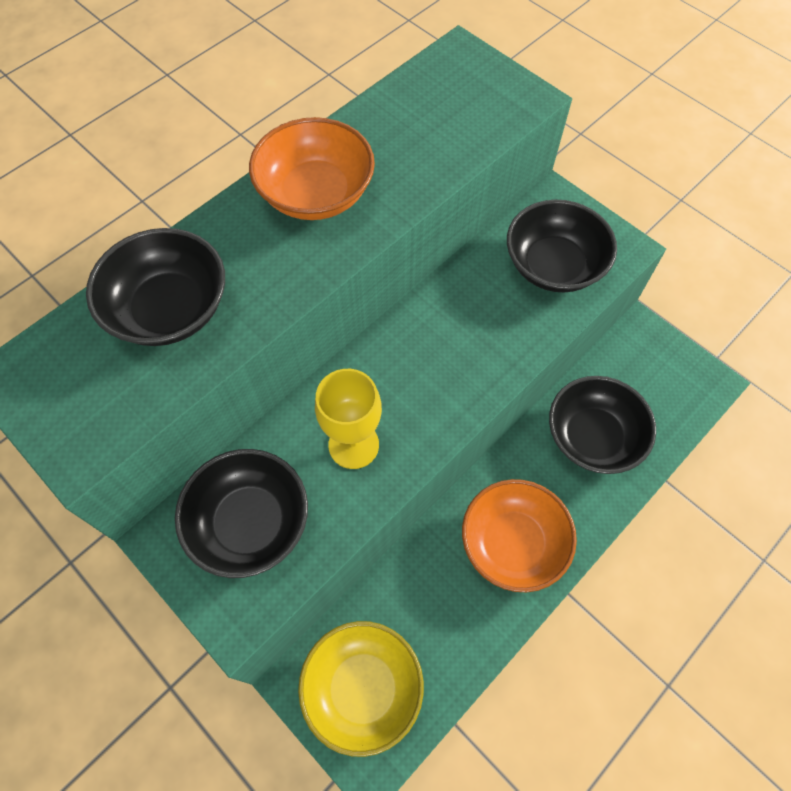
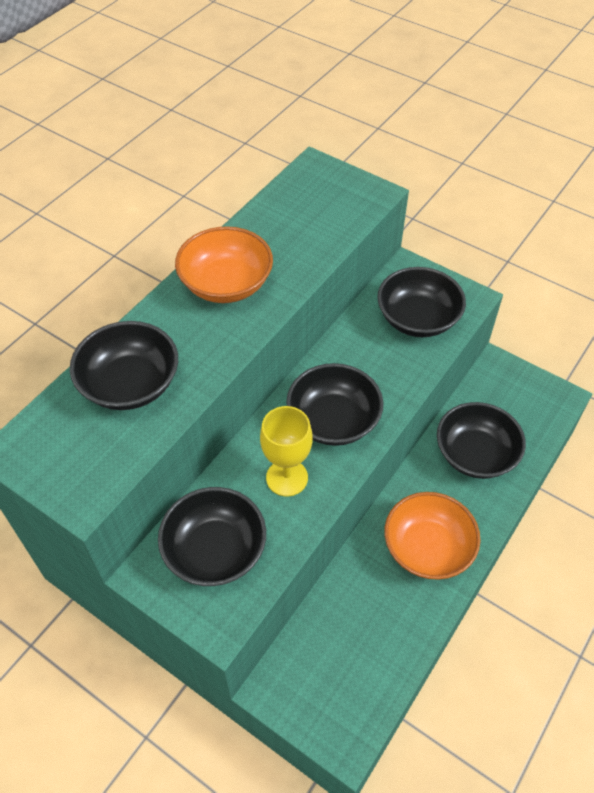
camera: 10 degrees left, 10 degrees down
yellow bowl [298,621,424,757] -> none
none -> black bowl [286,363,384,446]

